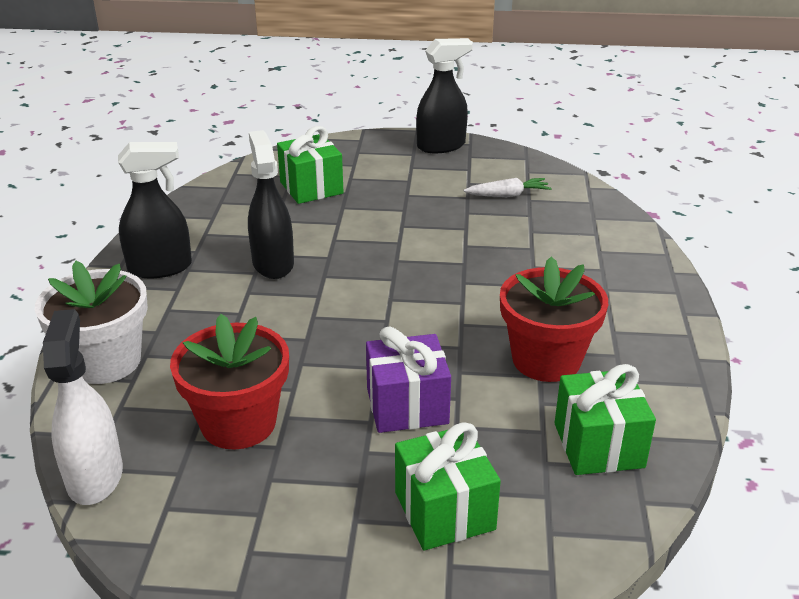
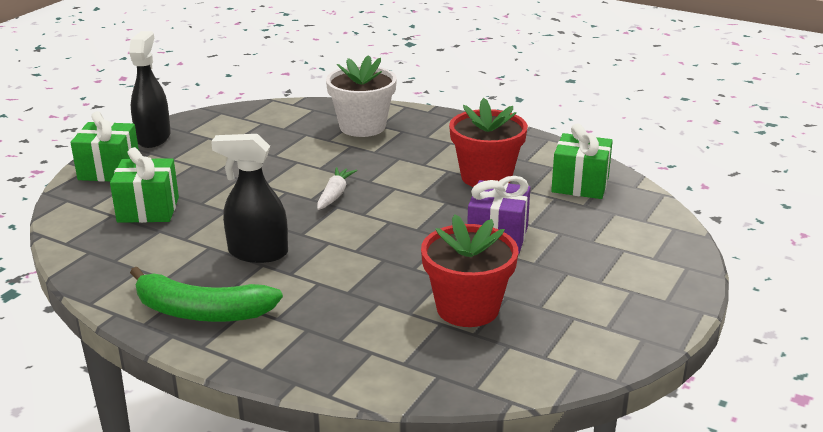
camera: 65 degrees left, 5 degrees down
white flower pot [35,261,148,384] -> white flower pot moved to [326,55,397,137]
white spray bottle [43,309,123,505] -> none
black spray bottle [118,142,192,278] -> green banana [130,267,283,322]
green gift [395,422,501,550] -> green gift moved to [71,111,139,182]
white carrot [464,178,552,197] -> white carrot moved to [317,167,357,210]

